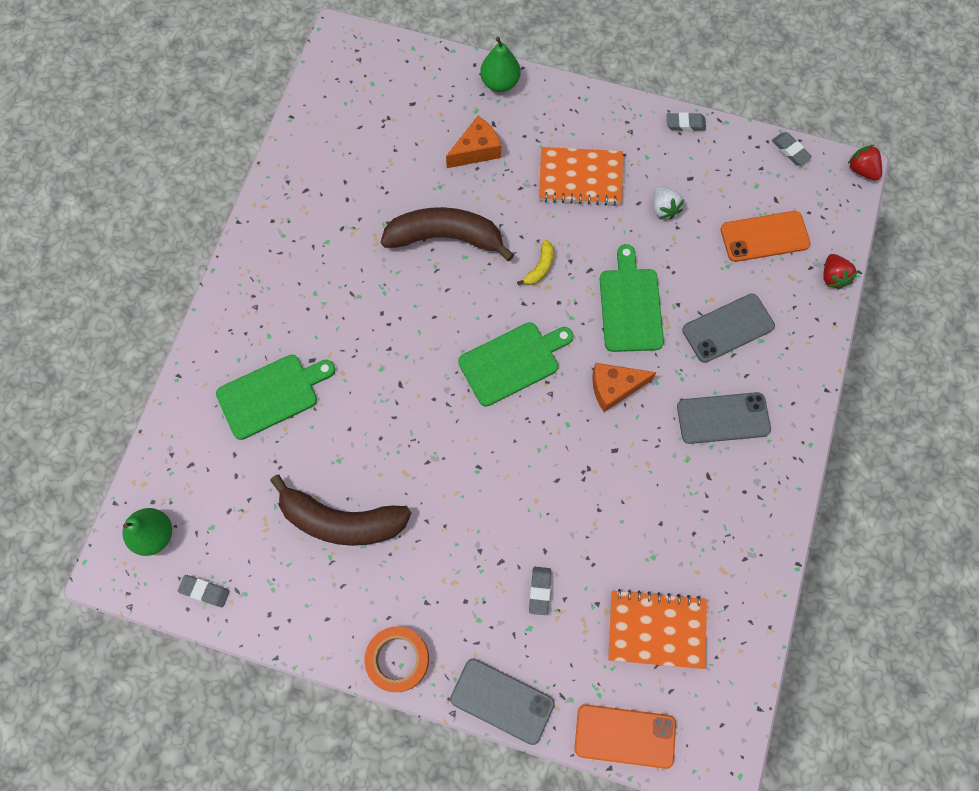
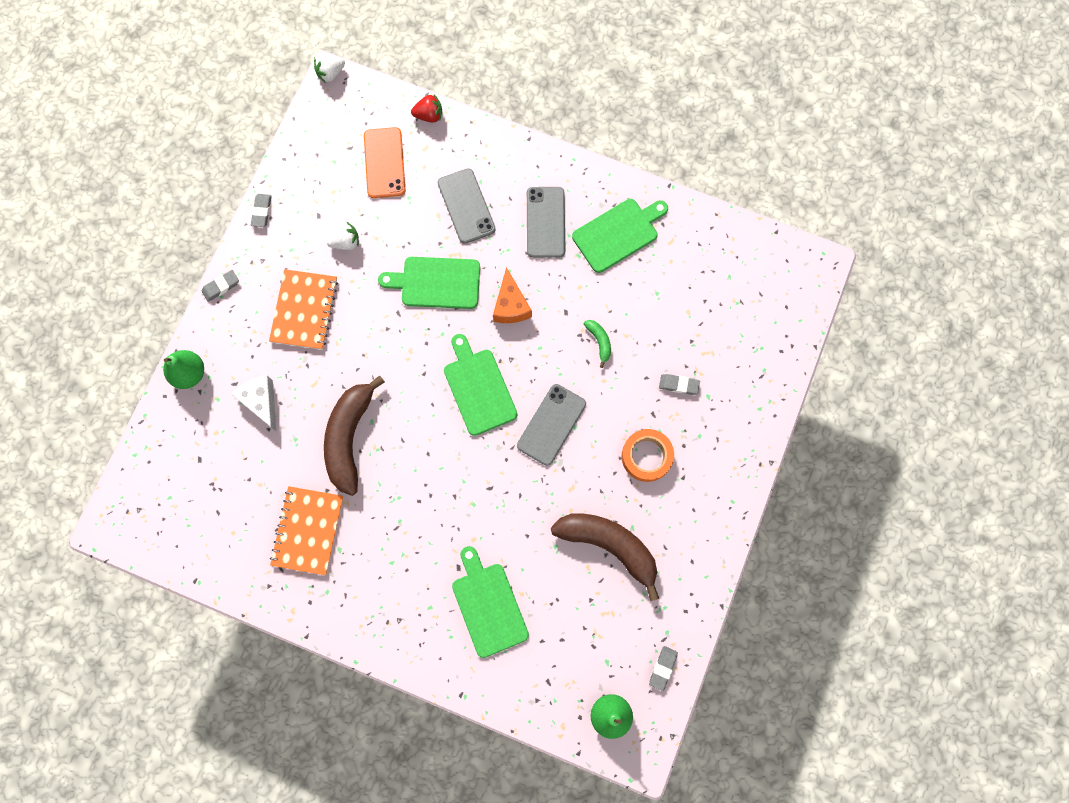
camera: 85 degrees left, 5 degrees up
brown banana [270,475,411,546] -> brown banana turned 75 degrees counterclockwise [551,513,659,601]
orange tape [365,626,429,692] -> orange tape moved to [622,429,674,482]
orange cheese [446,116,501,168] -> white cheese [231,375,277,432]
grey phone [450,658,555,745] -> grey phone moved to [517,384,586,466]
yellow banana [517,240,554,285] -> none
orange phone [575,704,676,769] -> none
orange notebook [608,589,707,669] -> orange notebook moved to [270,486,344,575]
grey eraser [772,132,812,165] -> grey eraser moved to [202,270,239,302]
red strawberry [848,145,882,181] -> white strawberry [314,55,345,83]
none -> green cutting board [572,199,668,273]
none -> green banana [583,320,611,368]

